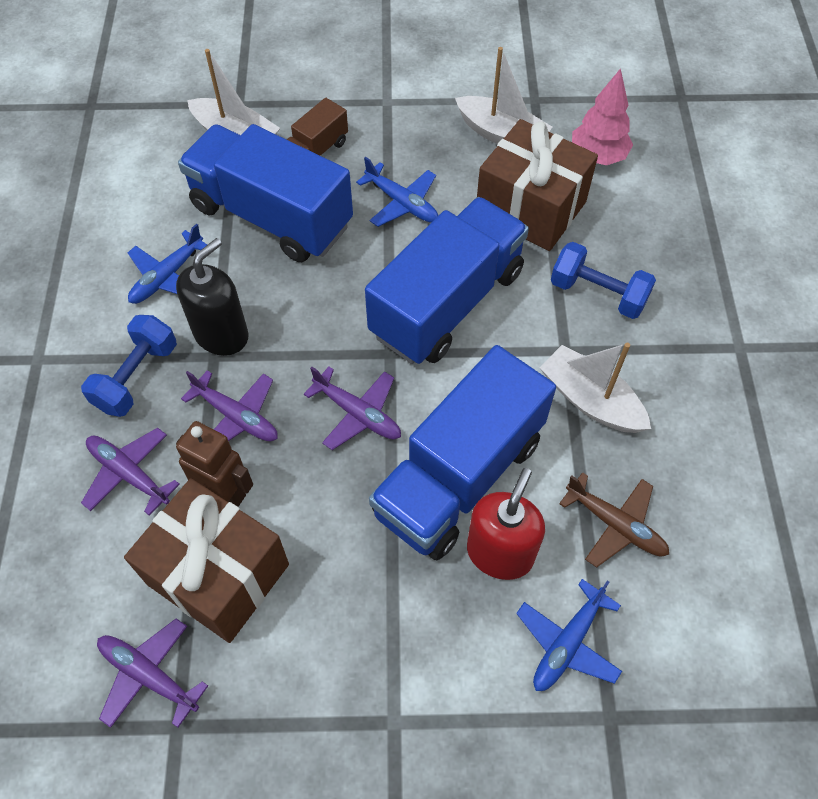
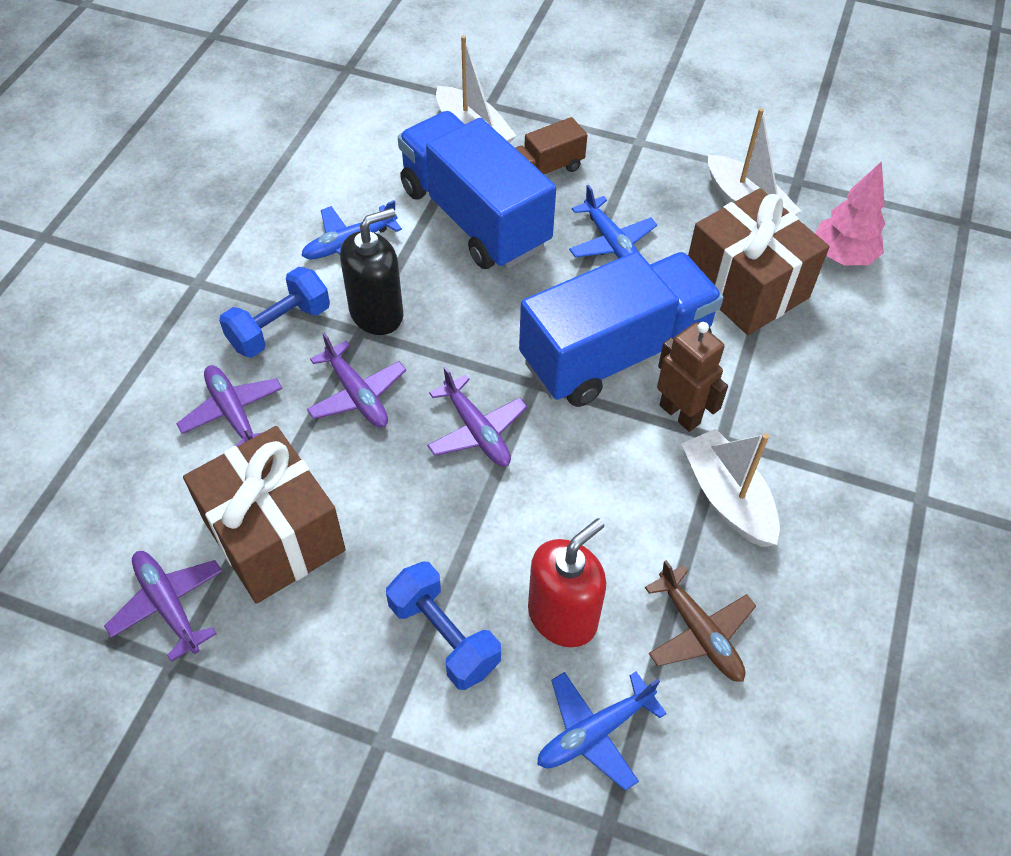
camera: 20 degrees right, 5 degrees down
brown robot [176,421,253,507] -> brown robot moved to [657,322,728,432]
blue truck [369,345,556,560] -> none
blue dumbbell [551,242,656,319] -> blue dumbbell moved to [386,562,501,690]

